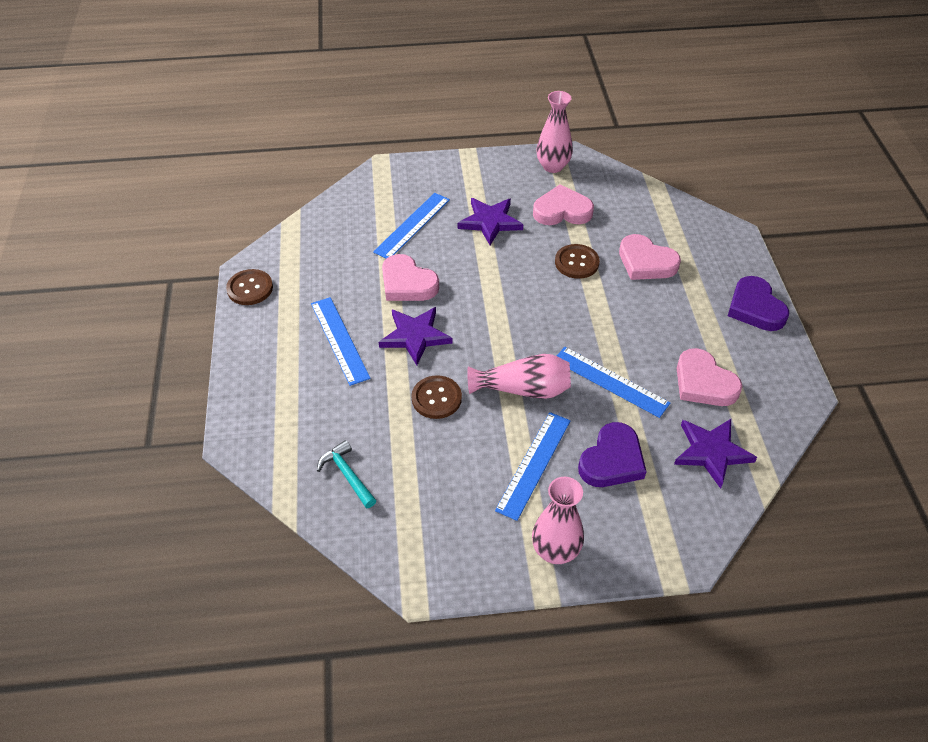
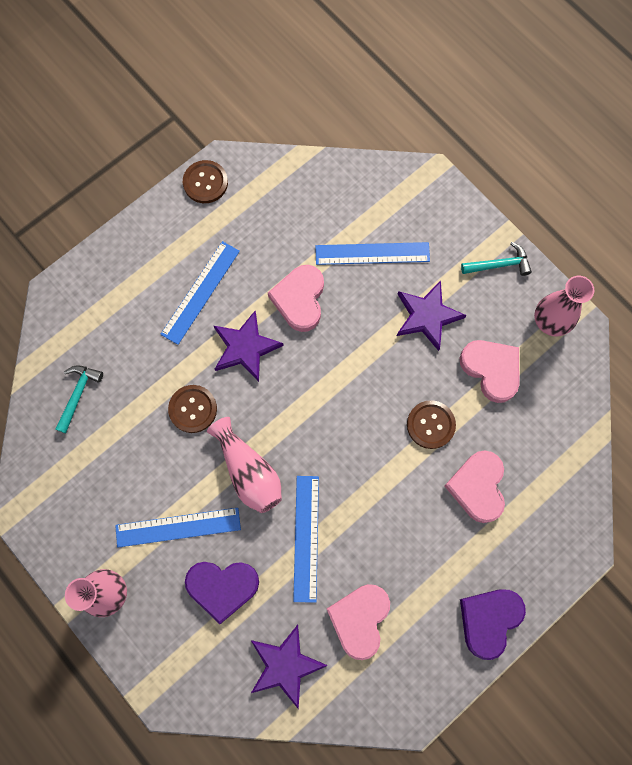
camera: 55 degrees right, 25 degrees up
none -> turquoise hammer [461,242,532,276]

